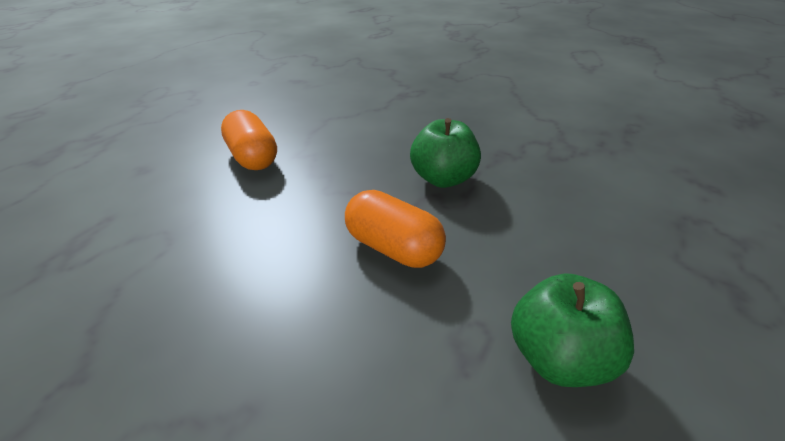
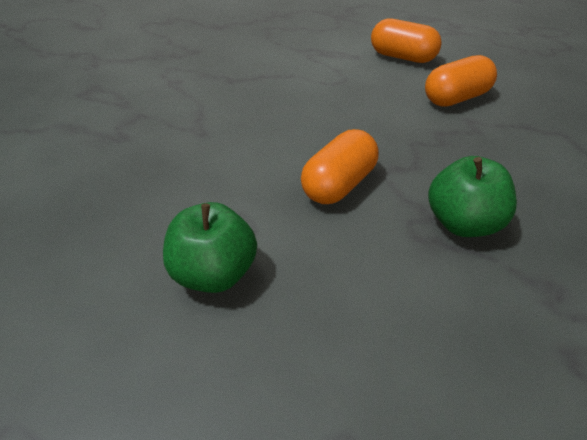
camera: 90 degrees right, 5 degrees up
none -> orange capsule [371,18,442,63]

